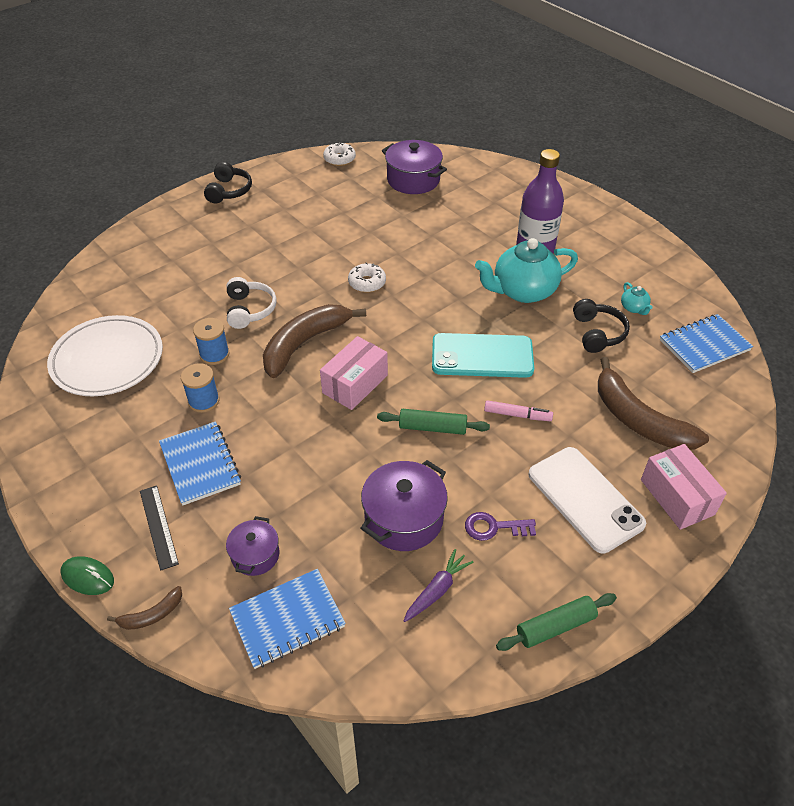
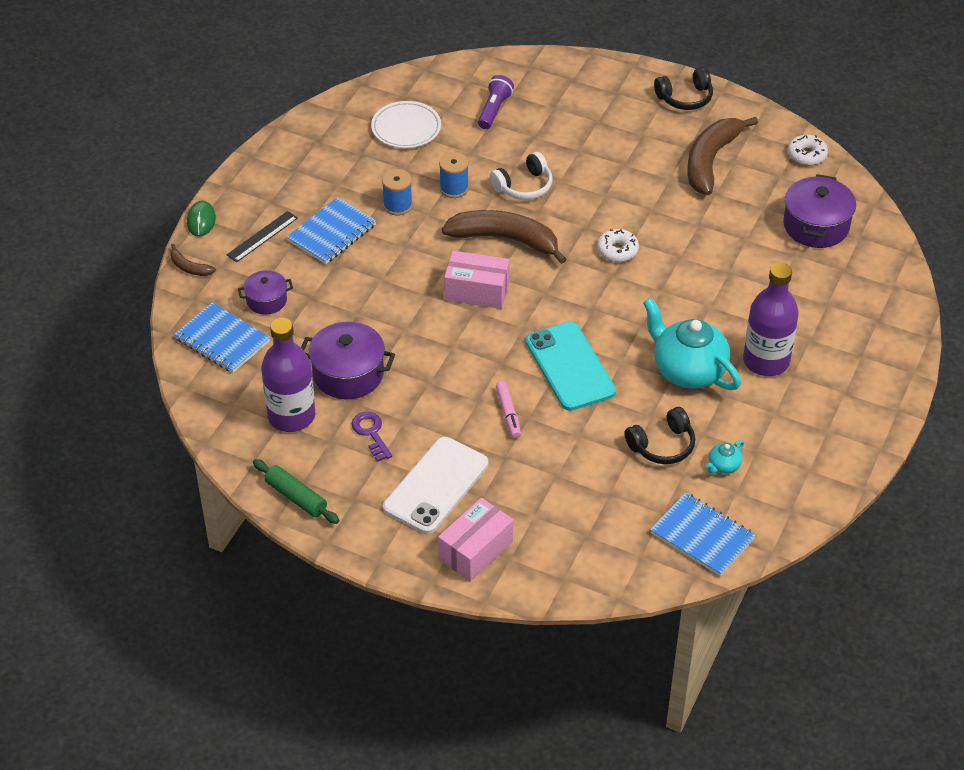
camera: 65 degrees right, 0 degrees up
white plate [47,315,163,396] -> white plate [371,101,441,148], size x0.66
green rolling pin [377,409,490,435] -> none
purple carrot [404,549,473,622] -> purple bottle [261,318,315,432]
brown banana [598,357,709,450] -> brown banana moved to [687,117,758,195]
none -> purple flashlight [478,75,514,129]

